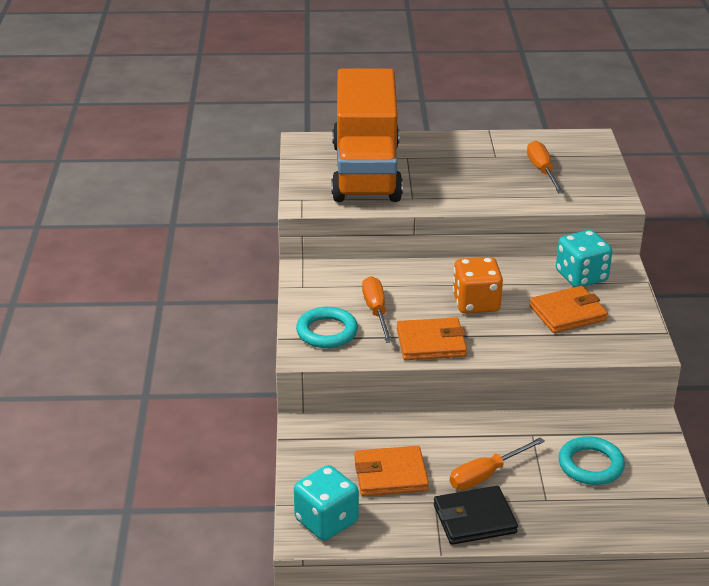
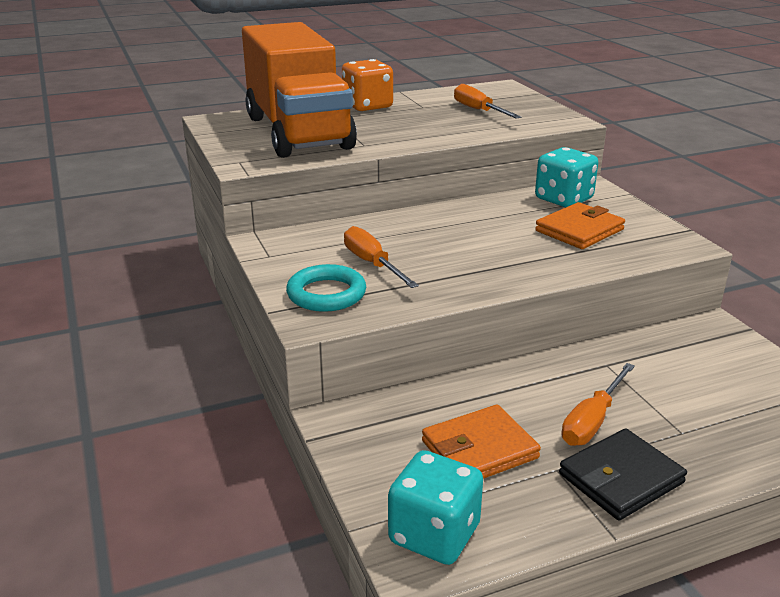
camera: 20 degrees left, 5 degrees down
orange wallet [397,318,467,360] -> none
orange dice [453,257,503,314] -> orange dice moved to [342,59,393,111]
turquoise ring [559,436,625,485] -> none

